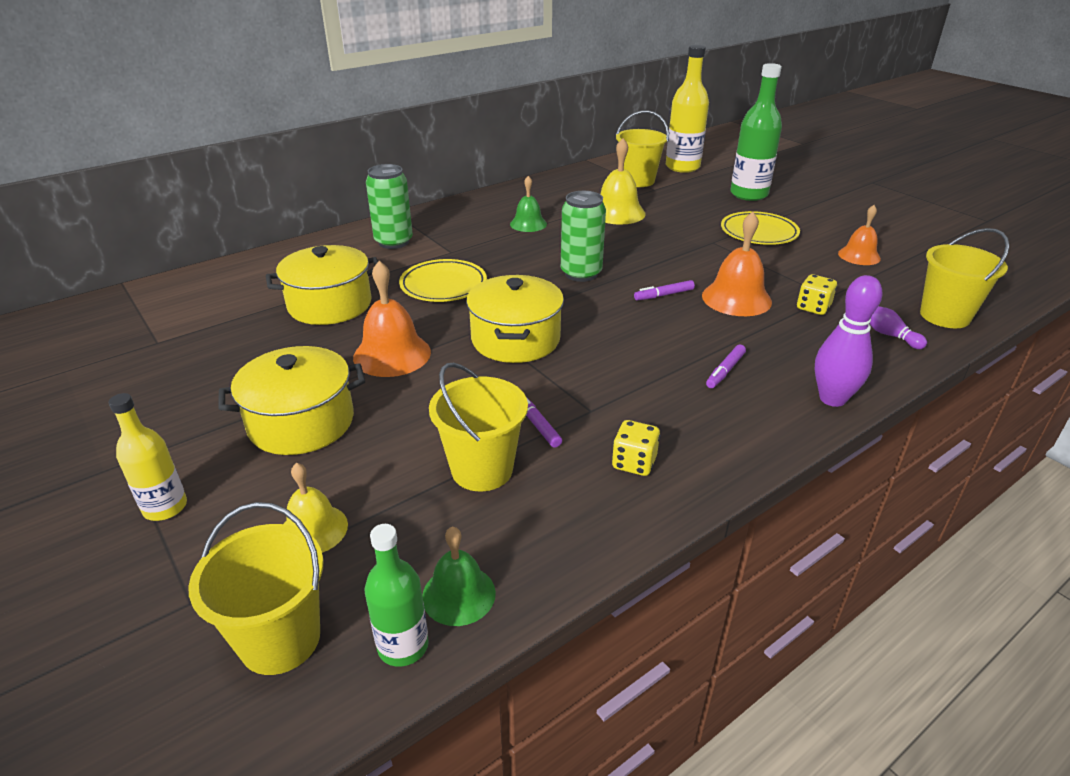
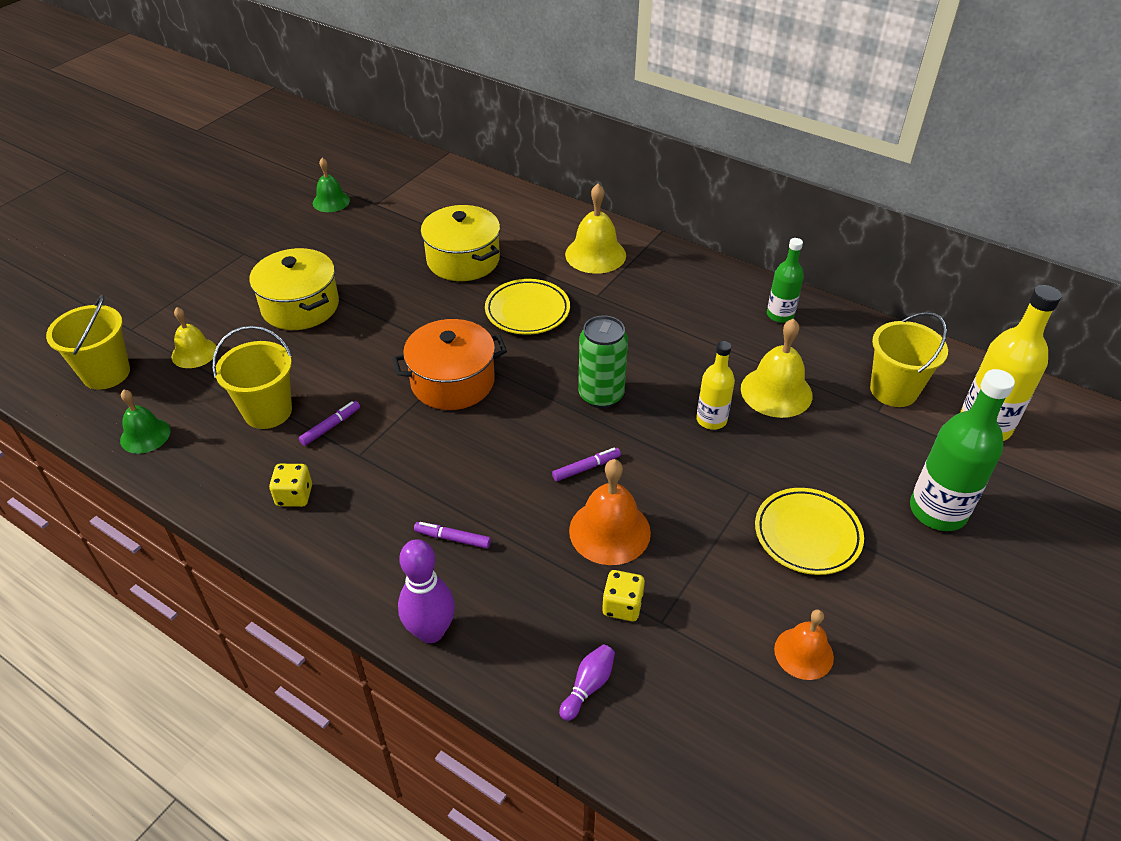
camera: 70 degrees right, 10 degrees up
yellow bottle [108,393,187,521] -> yellow bottle moved to [696,341,735,430]
orange bell [353,261,431,377] -> none
green bottle [365,524,429,667] -> green bottle moved to [767,238,804,323]
green can [366,164,413,249] -> yellow bell [565,184,626,274]
yellow pot [466,275,564,363] -> orange pot [392,319,507,410]
green bell [510,176,547,232] -> green bell moved to [313,158,350,212]
purple marker [634,280,695,300] -> purple marker turned 105 degrees clockwise [552,448,621,481]
yellow bucket [920,228,1009,328] -> none

